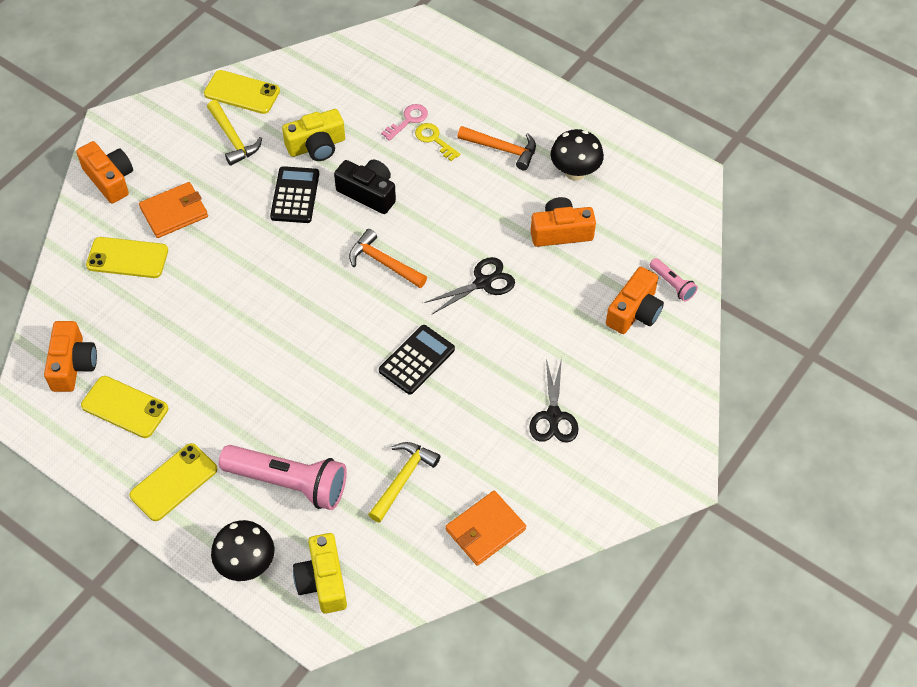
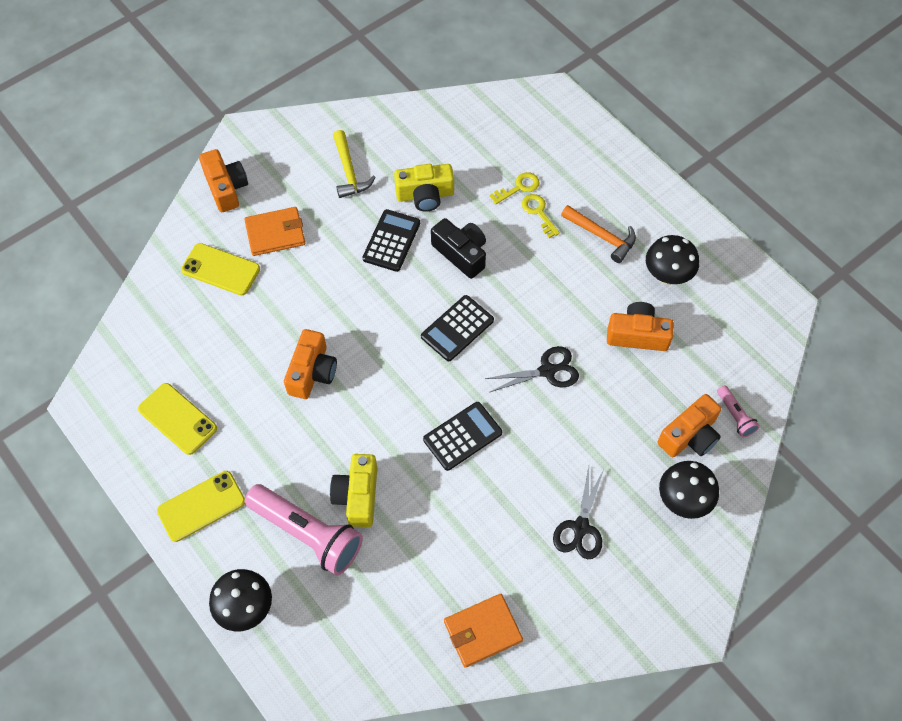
camera: 15 degrees right, 5 degrees up
orange camera [44,321,97,392] -> orange camera moved to [284,329,337,399]
yellow phone [204,70,280,114] -> none
yellow camera [293,533,347,614] -> yellow camera moved to [330,454,377,527]
orange hammer [349,229,427,288] -> black calculator [421,295,494,361]
yellow hammer [368,442,440,523] -> none
pink key [381,104,428,141] -> yellow key [489,172,540,205]
none -> black mushroom [659,461,719,519]

